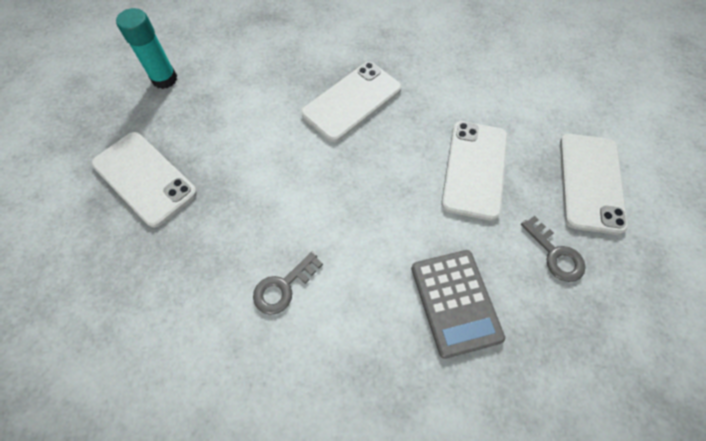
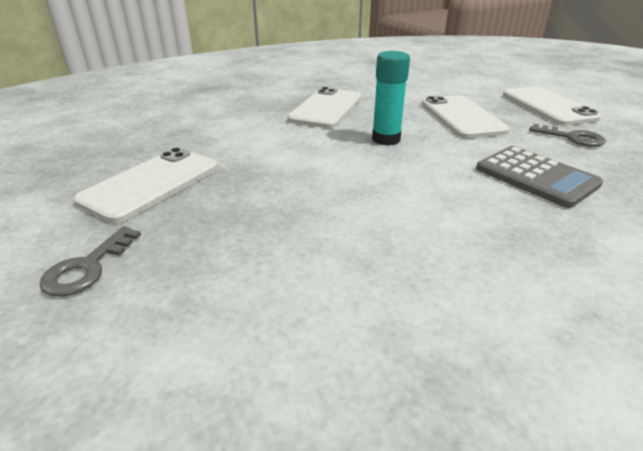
camera: 25 degrees left, 30 degrees down
white phone [92,132,197,227] -> white phone turned 75 degrees counterclockwise [73,148,218,223]
turquoise glue stick [116,8,177,89] -> turquoise glue stick moved to [372,51,410,146]
grey key [253,252,323,315] -> grey key moved to [40,226,141,297]

